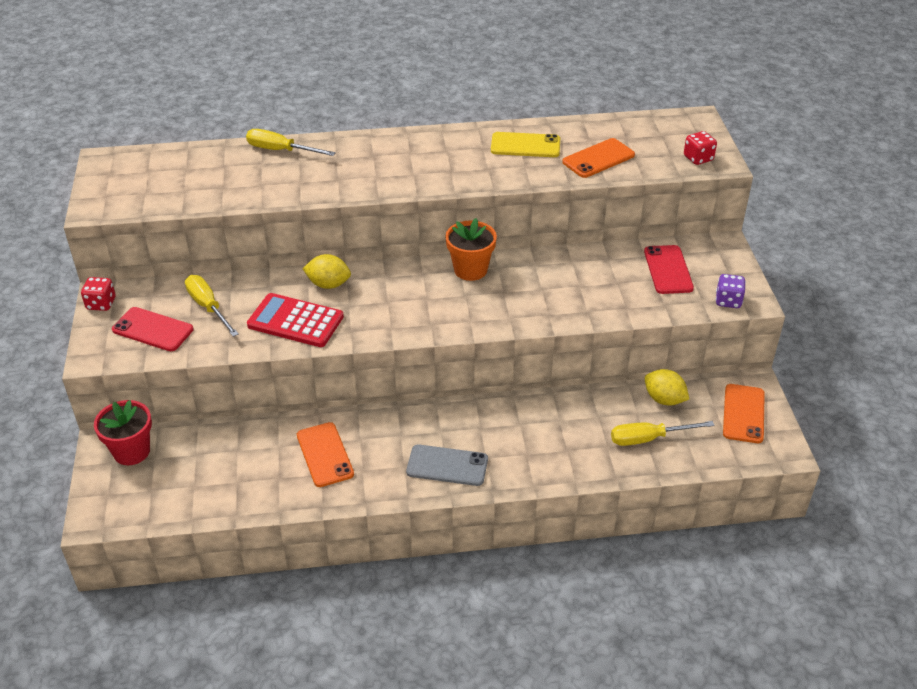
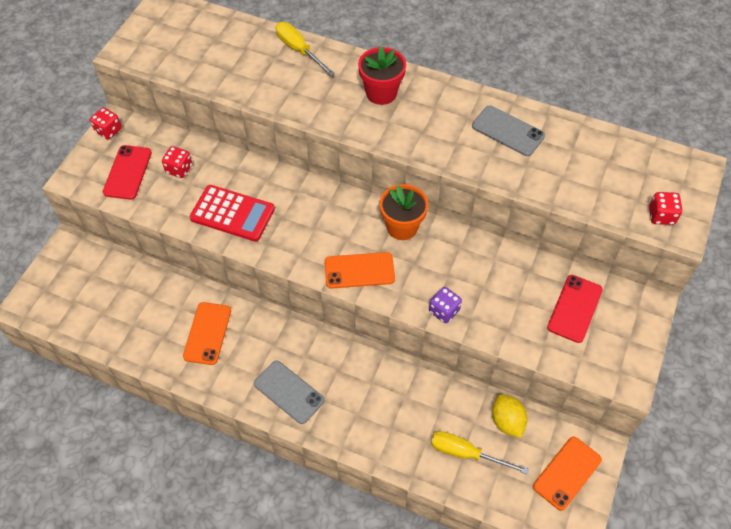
camera: 30 degrees right, 15 degrees up
red flower pot [94,400,152,465] -> red flower pot moved to [358,46,406,105]
red phone [112,307,193,351] -> red phone turned 45 degrees clockwise [103,145,152,200]
yellow screwdriver [185,275,239,337] -> red dice [162,146,192,178]
red calculator [247,293,344,347] -> red calculator turned 150 degrees clockwise [190,185,275,242]
yellow lemon [302,254,351,289] -> none
yellow phone [491,132,560,157] -> grey phone [472,105,545,156]
orange phone [562,138,635,178] -> orange phone moved to [324,252,395,289]
purple dice [716,274,746,308] -> purple dice moved to [429,287,462,323]

